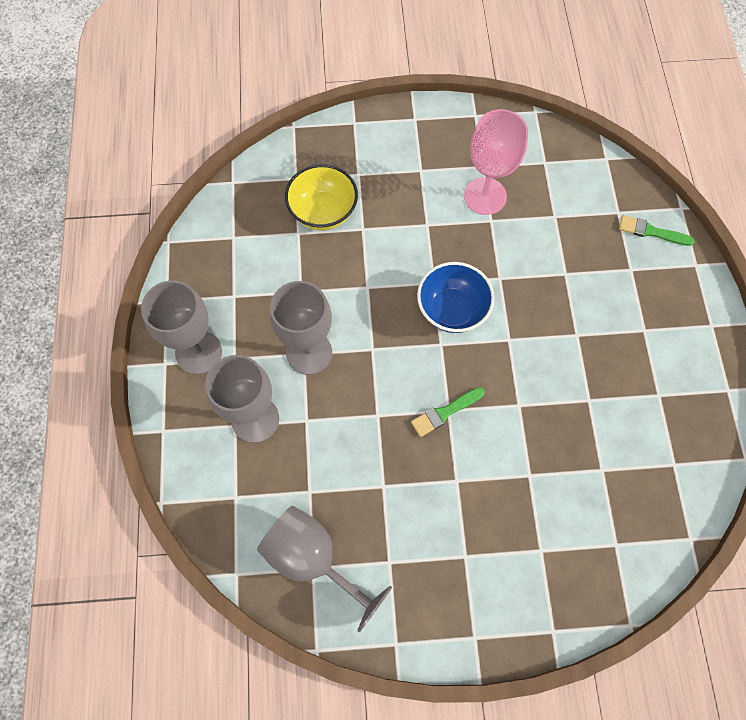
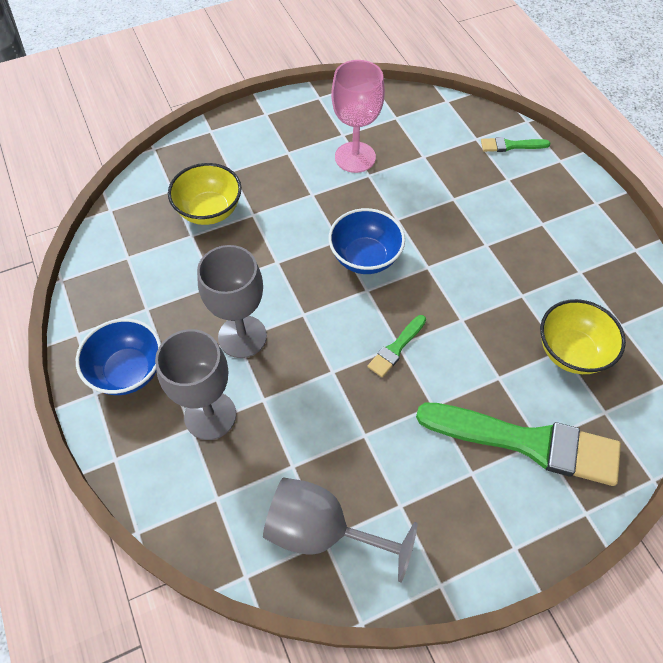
camera: 20 degrees left, 10 degrees down
grey goblet [141,281,222,374] -> blue bowl [76,318,161,395]
none -> green brush [416,403,621,486]
none -> yellow bowl [540,299,626,374]

